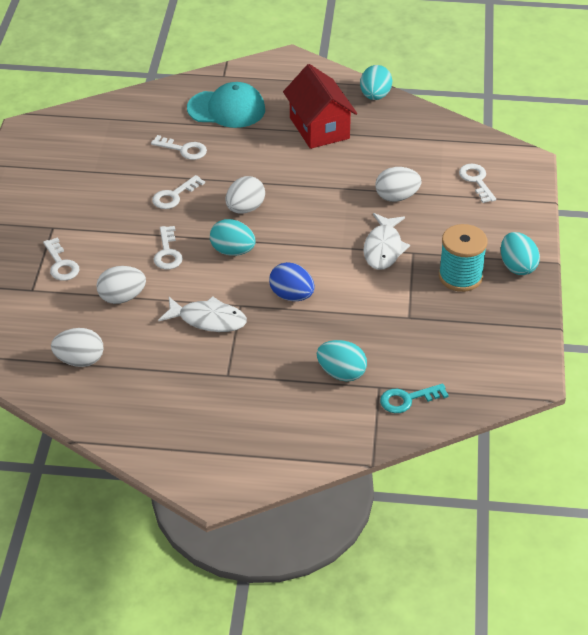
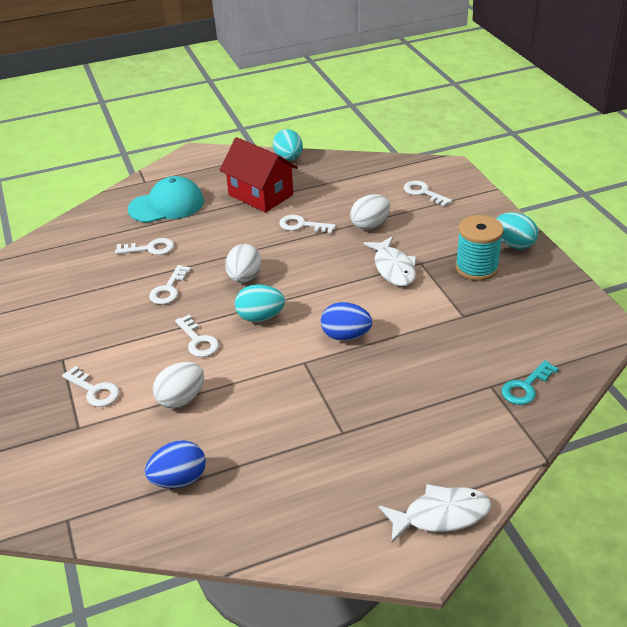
camera: 25 degrees left, 5 degrees down
white egg [51,328,104,367] -> blue egg [145,440,206,489]
white fish [158,296,247,332] -> white fish moved to [379,484,491,543]
turquoise egg [317,340,367,382] -> none
none -> white key [279,215,336,234]

